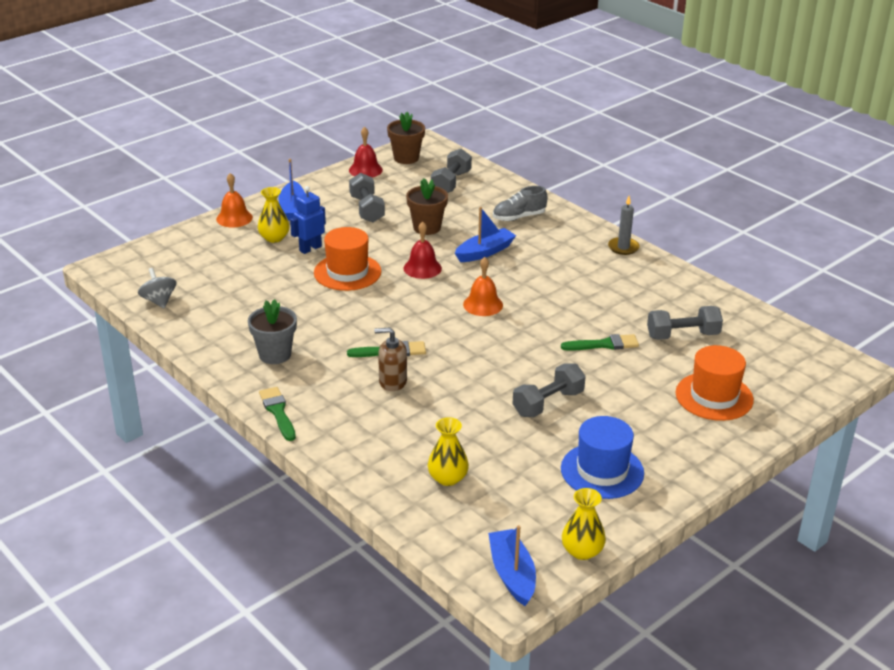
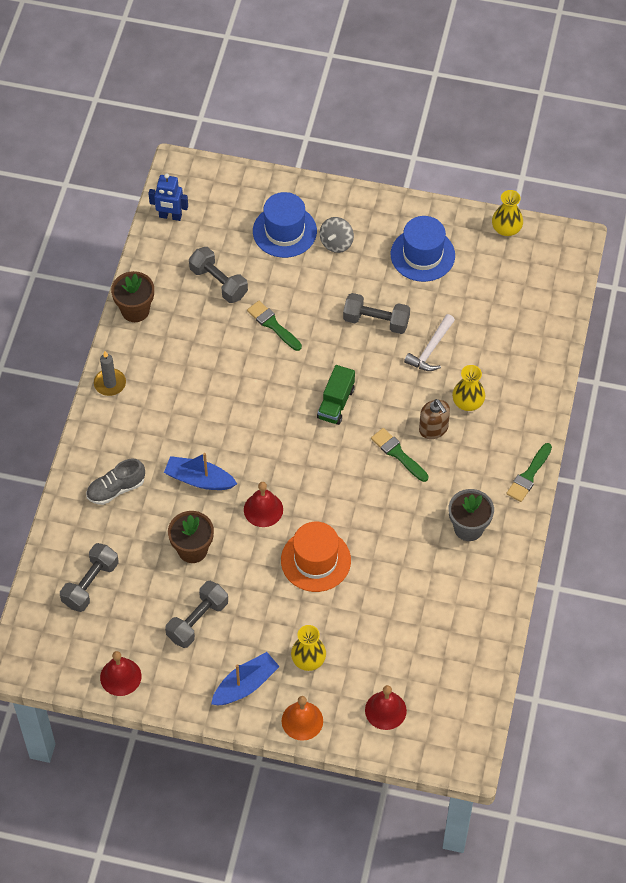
camera: 125 degrees left, 25 degrees up
grey spinning top [138,268,176,308] -> grey spinning top moved to [320,217,354,253]
blue robot [290,186,326,254] -> blue robot moved to [148,173,188,221]
brown flower pot [387,112,425,164] -> brown flower pot moved to [111,271,154,322]
yellow vase [428,417,469,486] -> yellow vase moved to [452,365,485,411]
grey dumbbell [431,149,472,193] -> grey dumbbell turned 45 degrees counterclockwise [60,543,118,612]
orange bell [463,257,503,316] -> none
blue boat [488,525,536,606] -> none
grey shoe [493,186,548,221] -> grey shoe turned 120 degrees clockwise [86,459,145,505]
orange hat [676,345,754,421] -> blue hat [253,192,317,258]
none -> green truck [317,365,355,425]
none -> red bell [365,685,407,730]
none -> white hammer [404,314,455,371]

